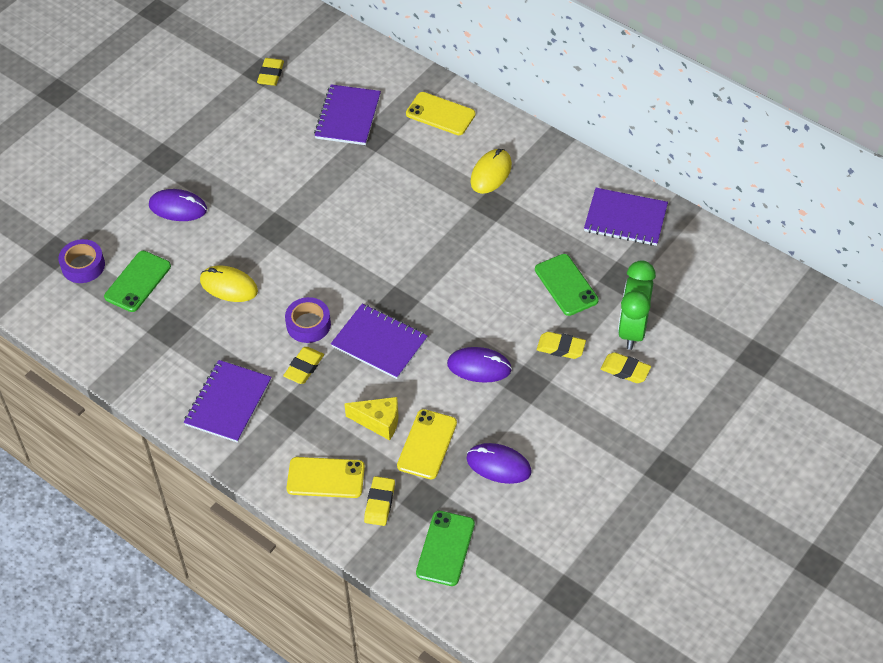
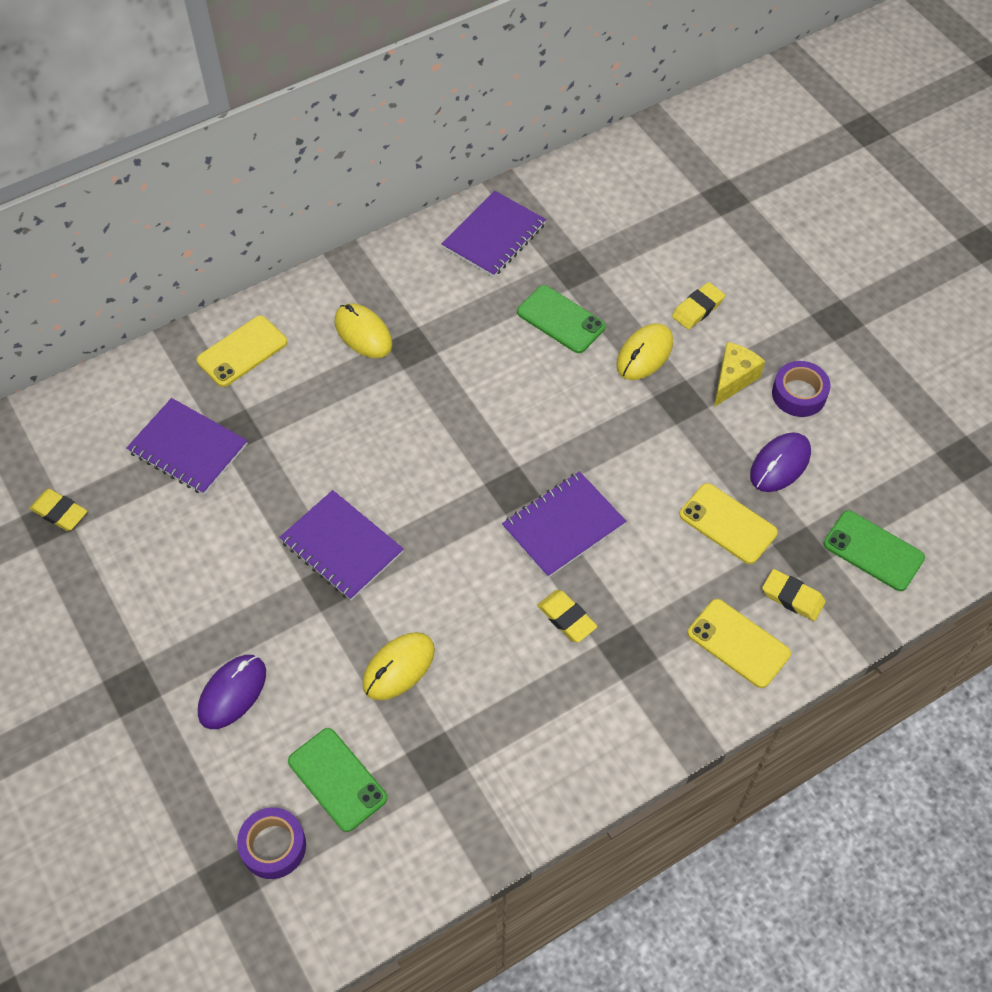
camera: 70 degrees left, 5 degrees up
purple notebook [184,360,272,443] -> purple notebook moved to [279,490,404,600]
purple tape [285,297,331,343] -> purple tape moved to [772,361,831,417]
yellow phone [287,457,365,498] -> yellow phone turned 75 degrees counterclockwise [688,599,791,688]
yellow cheese [344,397,398,440] -> yellow cheese moved to [714,342,765,407]
purple mouse [447,347,512,383] -> none
green phone [535,254,599,316] -> green phone turned 45 degrees clockwise [517,285,606,353]
yellow eraser [537,332,586,359] -> yellow mouse [616,323,673,380]
green clock [618,260,656,350] -> none

